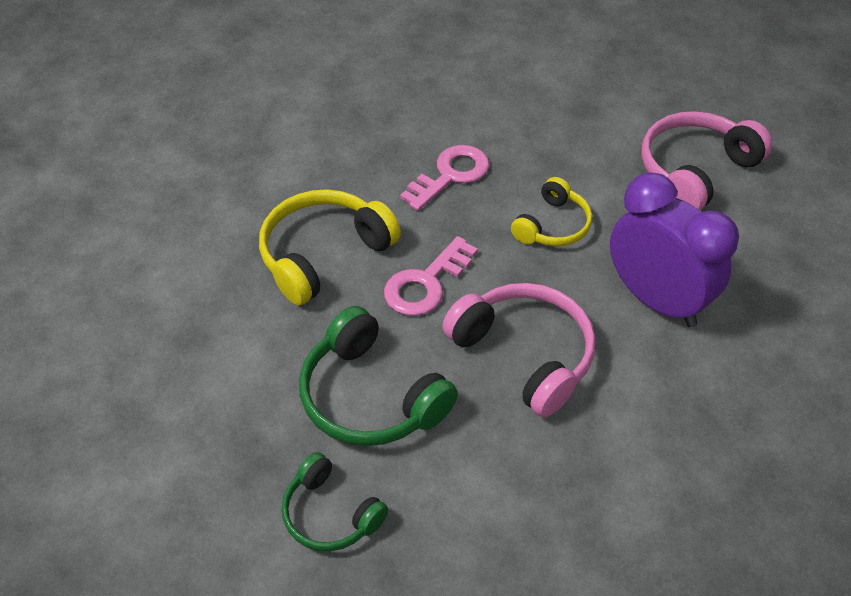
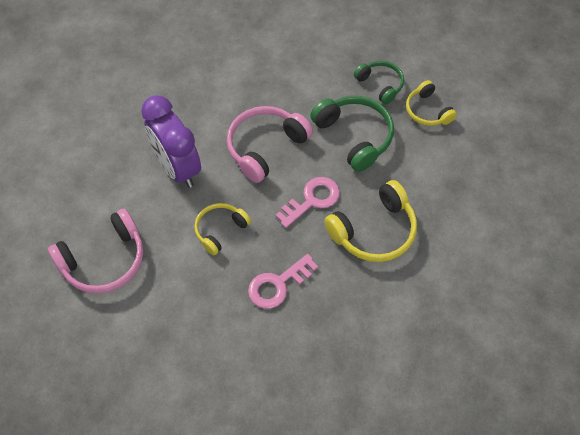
camera: 170 degrees left, 10 degrees up
pink headphones [442,283,596,417] -> pink headphones turned 75 degrees clockwise [227,106,313,183]
none -> yellow headphones [406,80,457,126]

